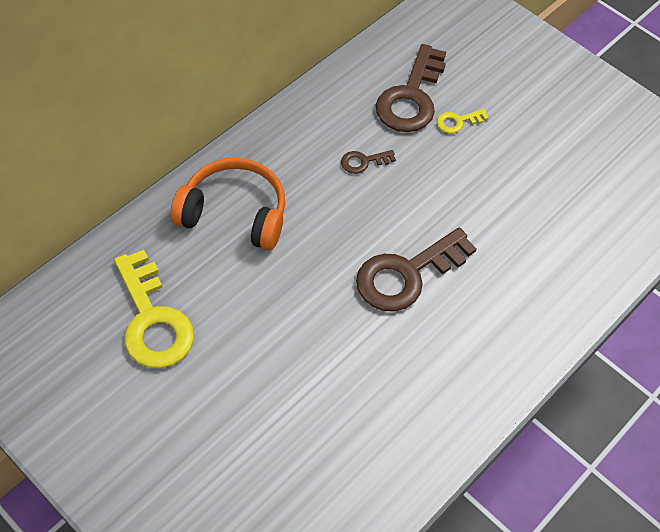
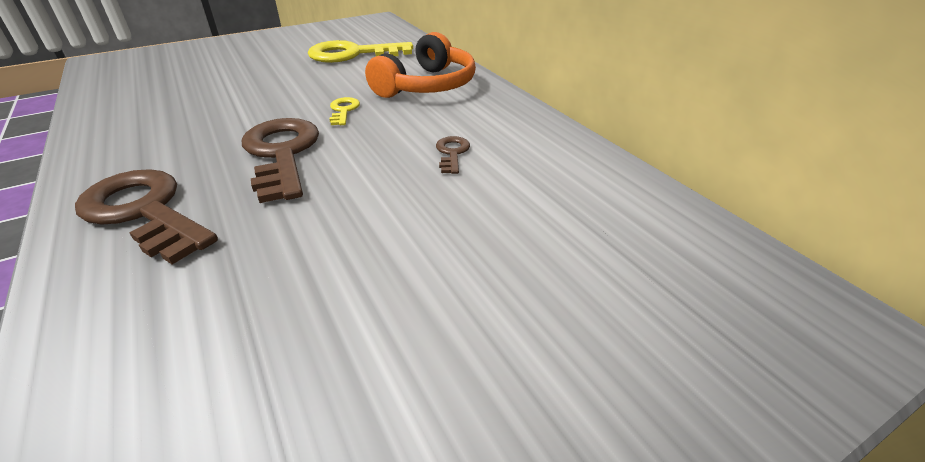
camera: 110 degrees right, 20 degrees down
brown key [376,44,446,132] -> brown key moved to [75,169,218,265]
yellow key [437,109,489,134] -> yellow key moved to [330,97,360,125]

